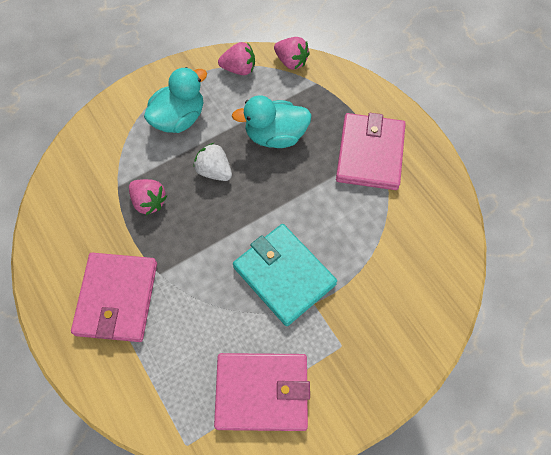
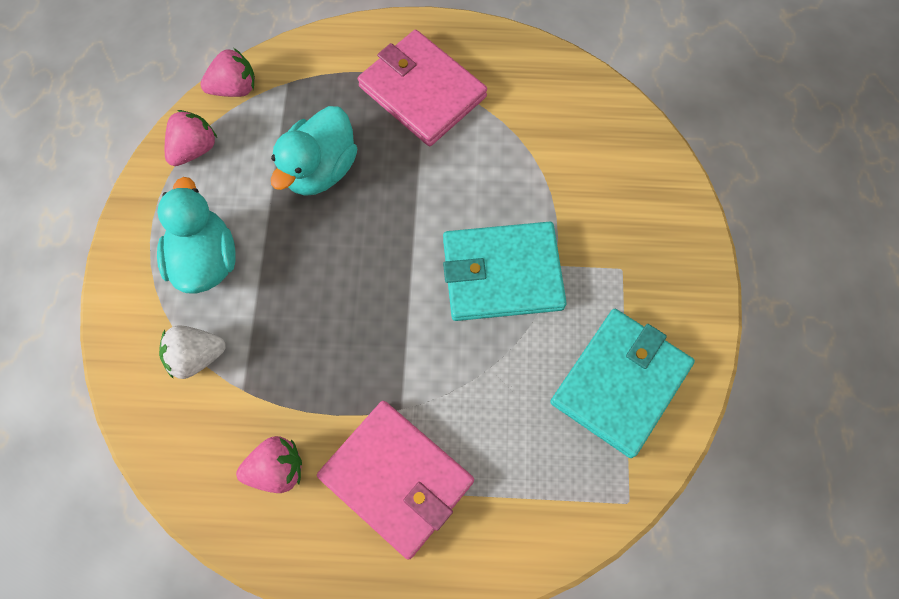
camera: 55 degrees left, 5 degrees up
pink strawberry [129,179,167,215] -> pink strawberry moved to [236,436,302,493]
white strawberry [193,143,232,181] -> white strawberry moved to [159,325,226,379]
pink wallet [214,353,310,431] -> turquoise wallet [550,309,695,458]

